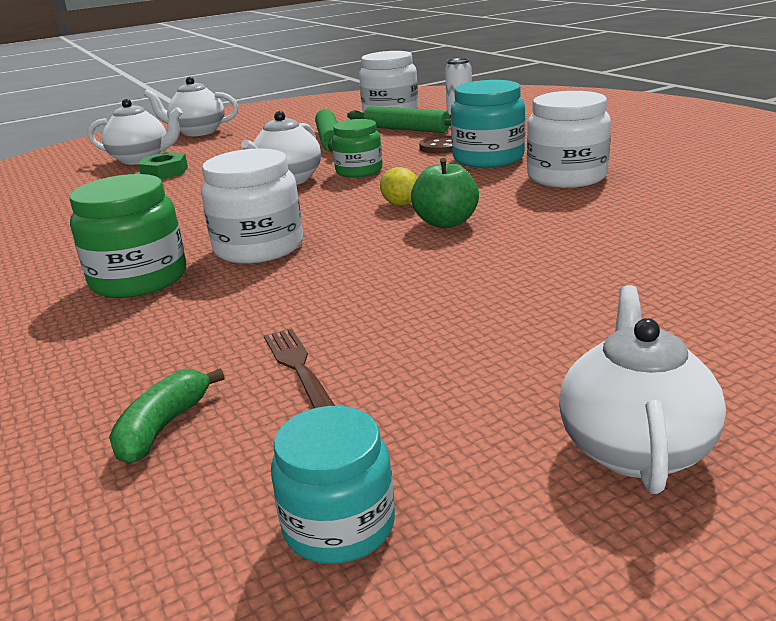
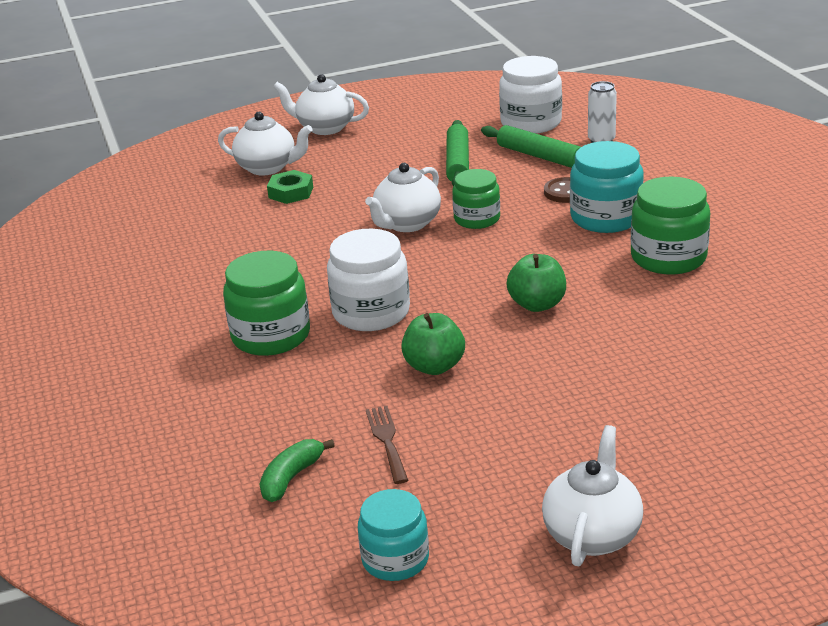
camera: 10 degrees right, 5 degrees up
yellow lemon [380,167,417,206] -> none
white jar [527,91,611,188] -> green jar [631,177,710,274]
none -> green apple [401,313,465,375]

